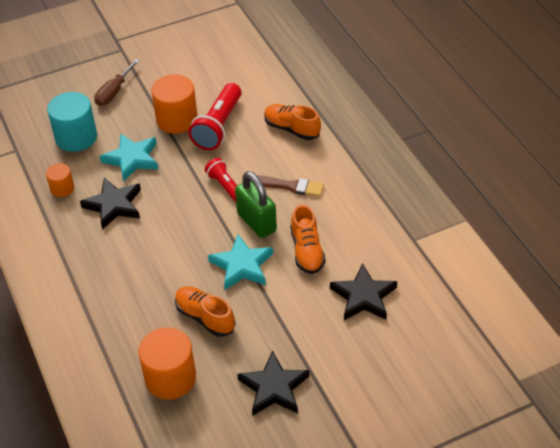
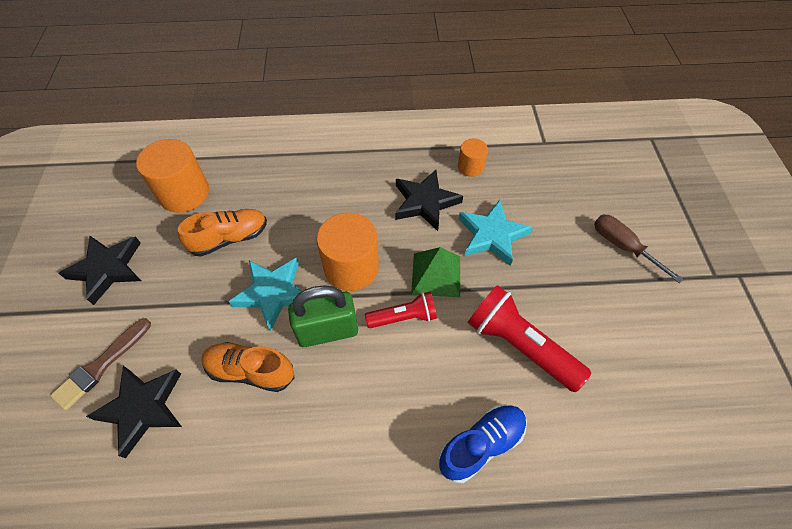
camera: 110 degrees right, 10 degrees up
turquoise cylinder [47,92,97,152] -> none
orange cylinder [151,75,198,134] -> orange cylinder moved to [317,213,379,291]
brown brush [257,175,324,197] -> brown brush moved to [50,318,151,410]
orange shoe [264,104,321,140] -> blue shoe [438,404,527,483]
none -> green pyramid [411,247,460,298]

